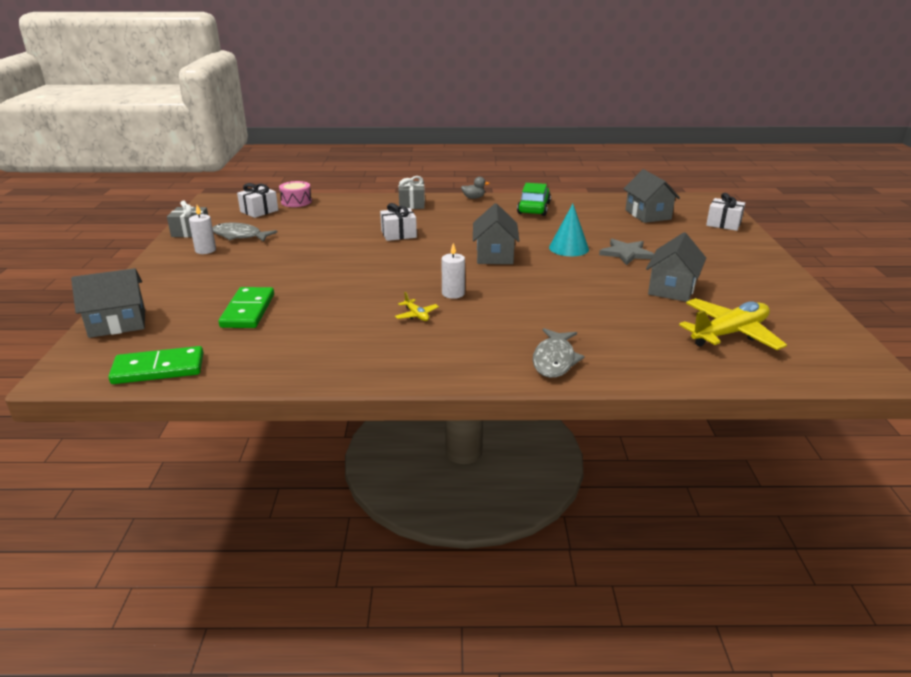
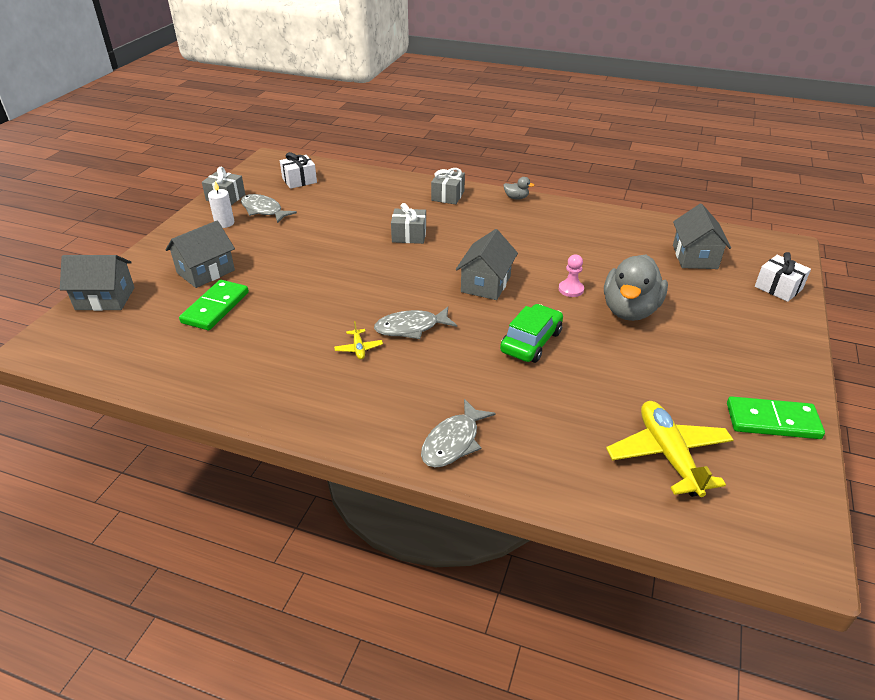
camera: 20 degrees right, 10 degrees up
green domino [108,346,203,384] -> green domino moved to [727,396,825,439]
pink drum [279,181,312,207] -> none
white gift [380,203,417,241] -> grey gift [391,203,426,244]
white candle [441,243,465,299] -> grey fish [374,307,457,339]
green car [517,183,551,216] -> green car moved to [500,304,563,363]
turquoise cone [549,204,589,256] -> pink pawn [559,254,584,297]
grey star [599,239,654,265] -> grey duck [604,255,668,321]
grey house [646,232,706,302] -> grey house moved to [165,221,235,288]
yellow plane [679,298,787,350] -> yellow plane turned 90 degrees counterclockwise [606,401,734,497]

